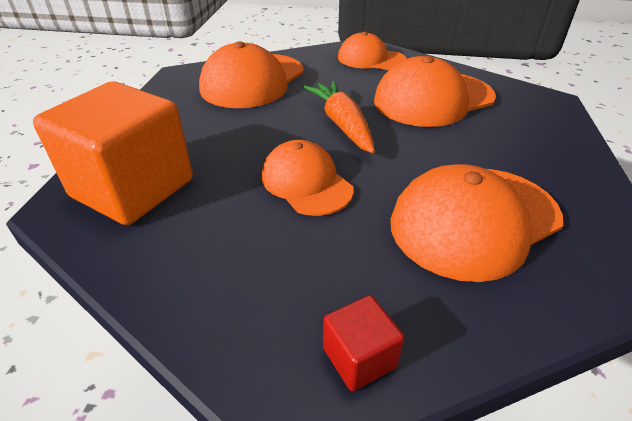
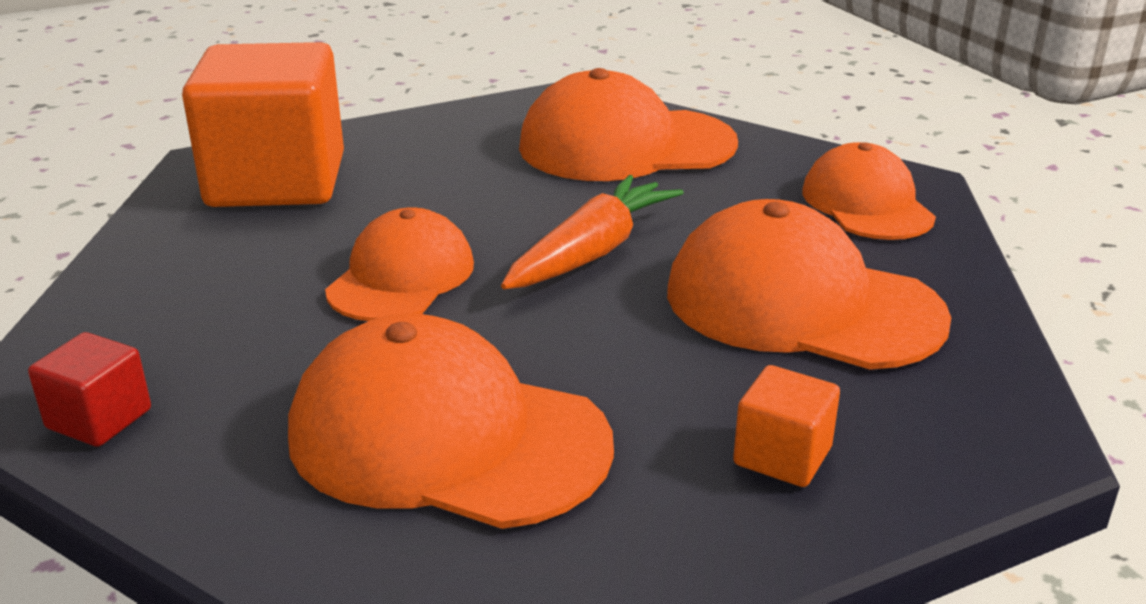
camera: 55 degrees right, 10 degrees down
none -> orange cube [733,365,840,487]

